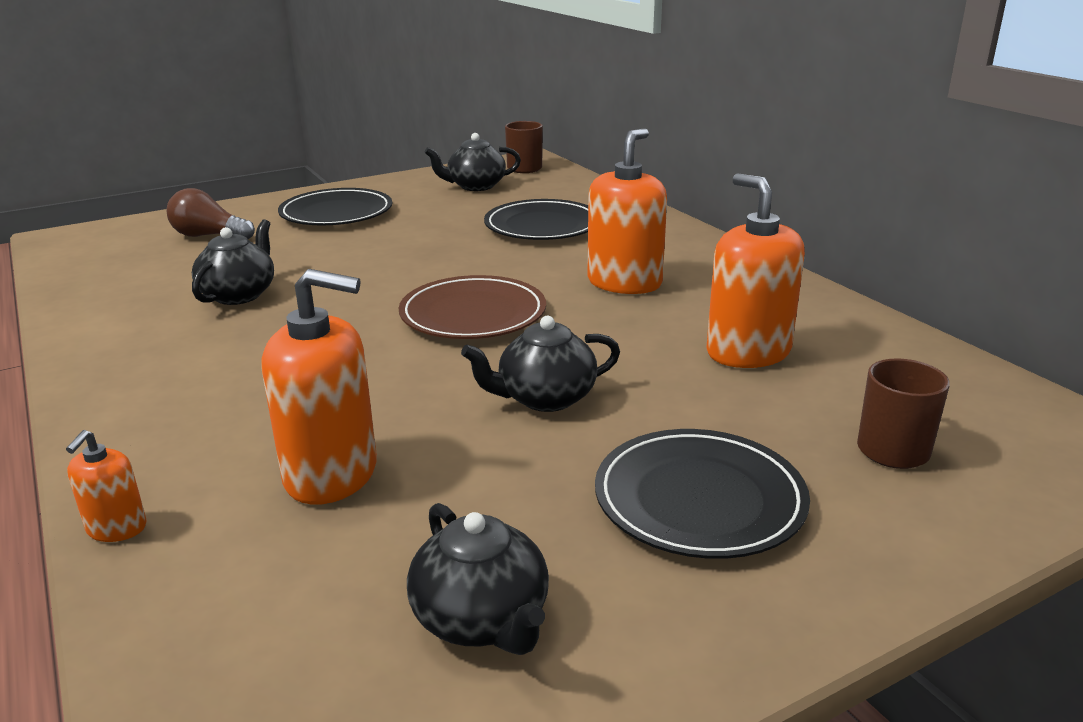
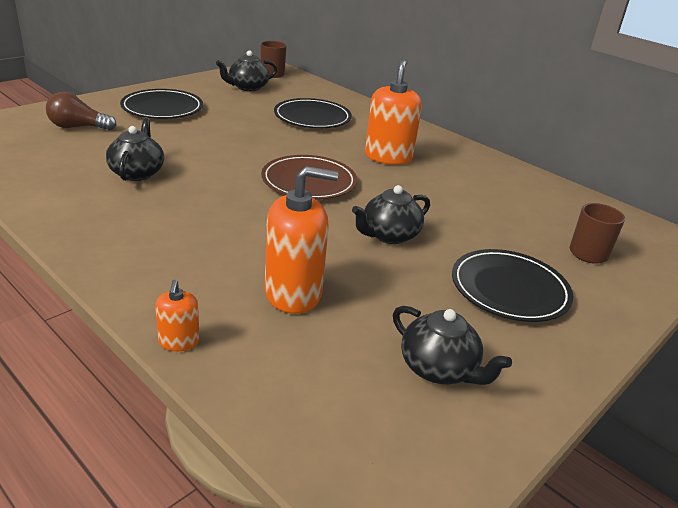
camera: 20 degrees left, 5 degrees up
orange soap dispenser [707,173,805,368] -> none

